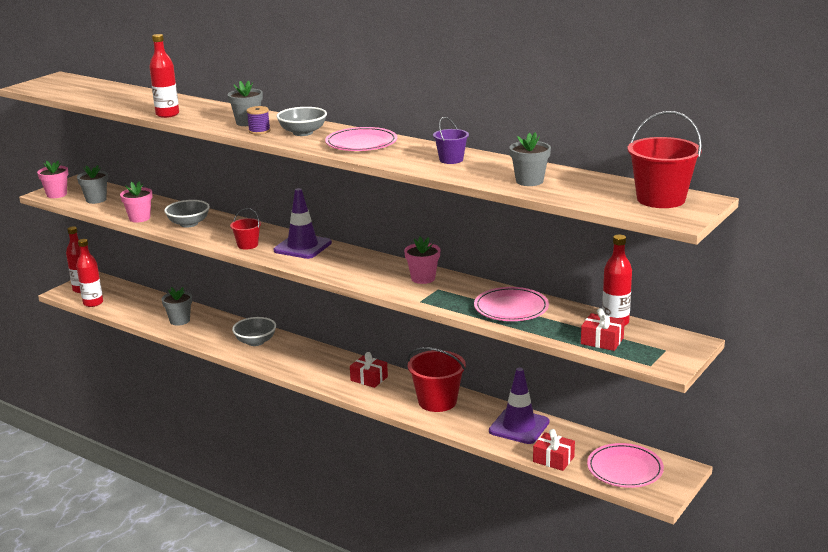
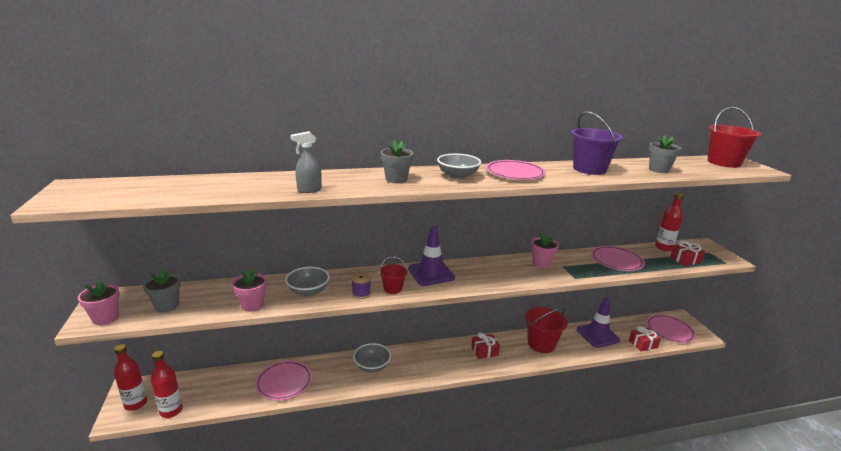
camera: 50 degrees left, 0 degrees up
red bottle [149,34,179,118] -> grey spray bottle [291,131,322,193]
grey flower pot [162,287,192,326] -> pink plate [255,360,312,401]
purple spool [246,106,270,135] -> purple spool moved to [352,272,371,299]
purple bucket [433,117,469,164] -> purple bucket [571,111,623,175], size x1.80

